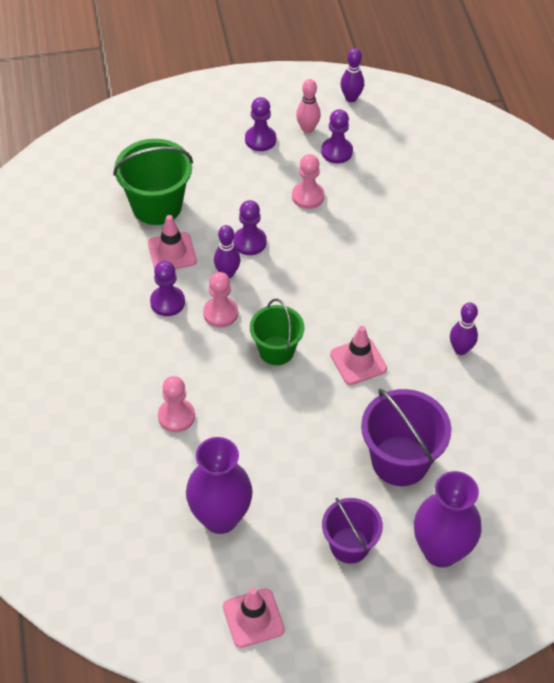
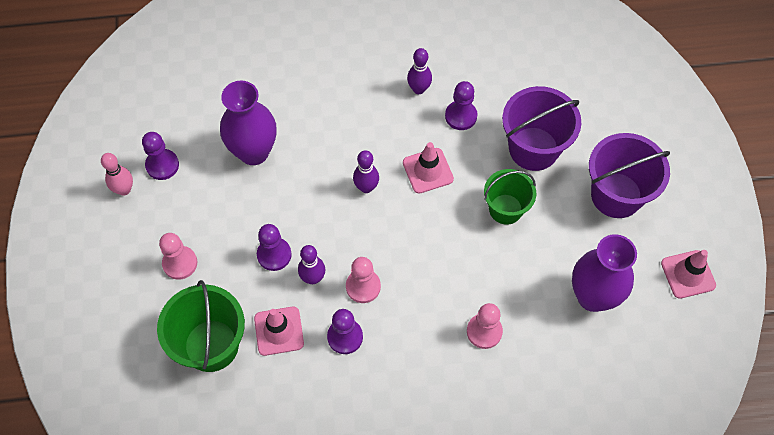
camera: 85 degrees left, 10 degrees up
purple pawn [245,97,276,151] -> purple pawn moved to [445,81,477,130]
green bucket [250,299,304,365] -> green bucket moved to [484,169,536,225]
pink pawn [292,154,325,209] -> pink pawn moved to [159,233,197,280]
purple bucket [322,498,383,564] -> purple bucket [589,133,670,218], size x1.52
purple bowling pin [340,48,364,102] -> purple bowling pin moved to [353,150,379,193]
purple vase [414,471,482,567] -> purple vase moved to [220,81,277,165]

